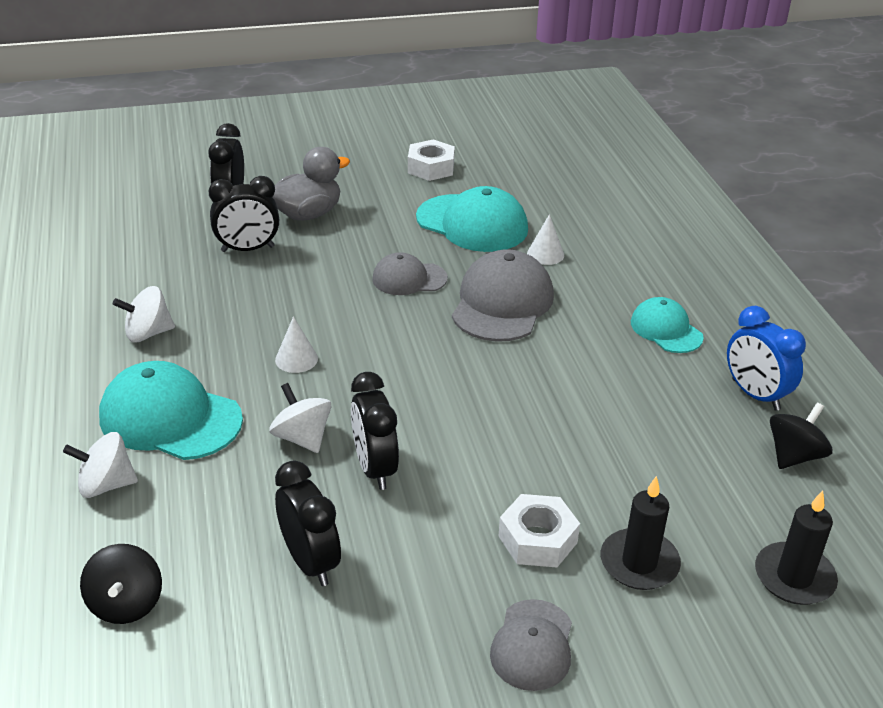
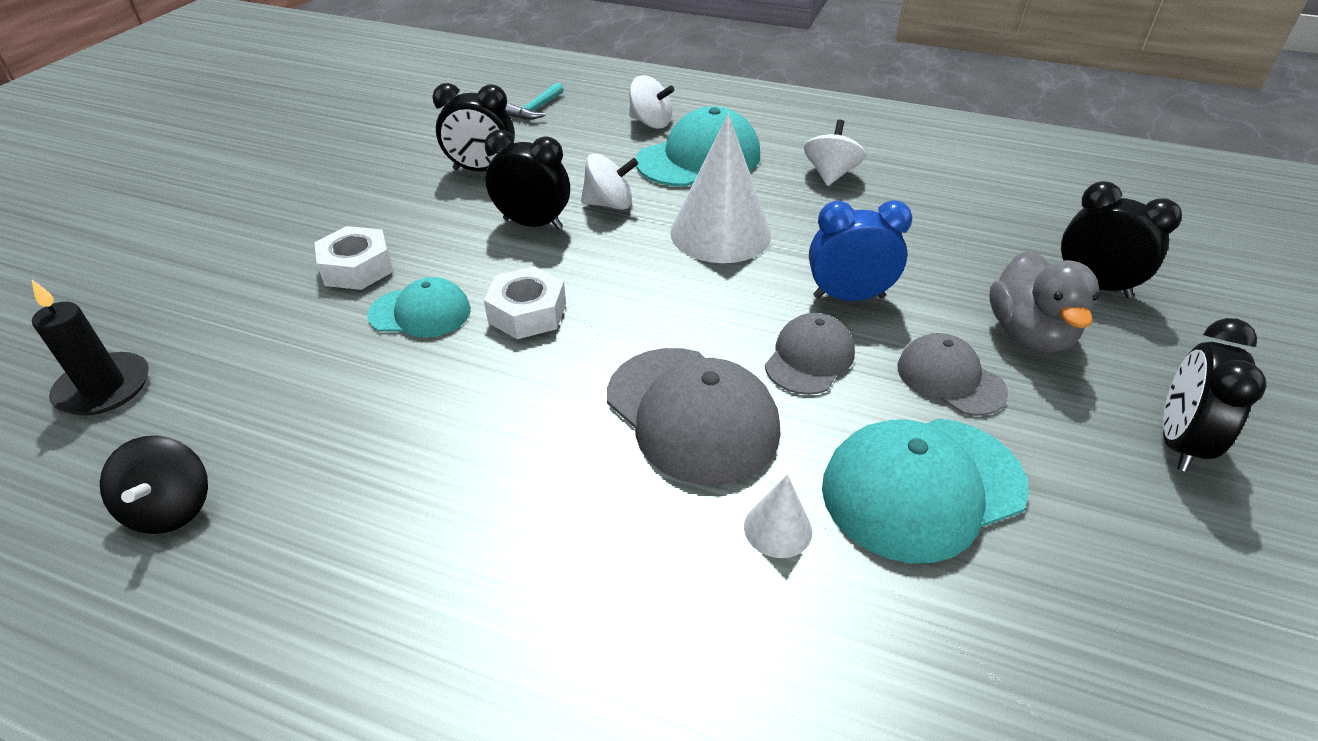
camera: 125 degrees right, 5 degrees up
white spinning top [63,432,138,498] -> white spinning top turned 90 degrees clockwise [629,75,675,129]
black spinning top [80,544,162,624] -> turquoise hammer [505,83,564,120]
black clock [209,176,279,252] -> black clock moved to [1163,318,1267,472]
white cone [275,316,318,373] -> white cone [670,114,771,263], size x2.20
white nut [408,139,455,181] -> white nut moved to [484,266,566,339]
grey cap [490,599,572,691] -> grey cap moved to [898,333,1008,416]
black candle [601,476,681,590] -> none
turquoise cap [631,297,704,353] -> turquoise cap moved to [367,277,471,338]
blue clock [727,306,806,411] -> blue clock moved to [809,200,912,301]

